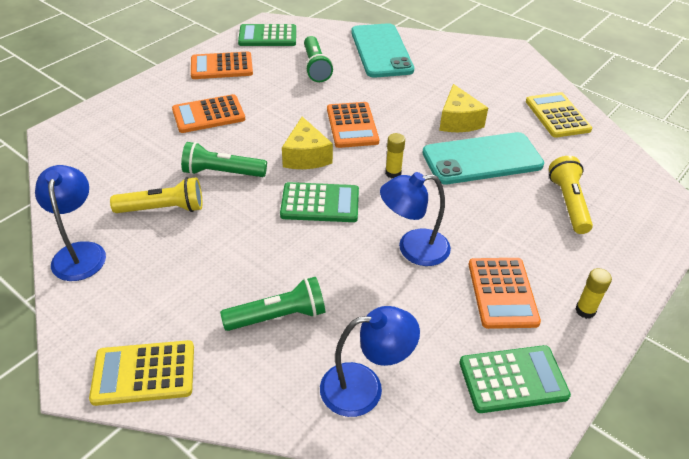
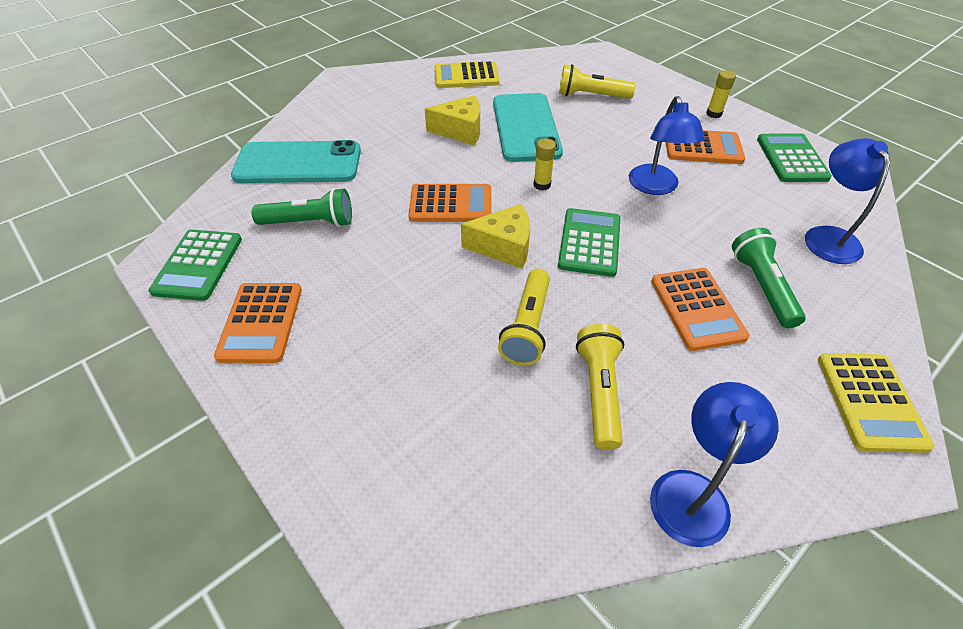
camera: 80 degrees left, 5 degrees up
blue lamp [35,165,106,281] -> blue lamp turned 120 degrees clockwise [650,382,779,547]
orange calculator [172,94,245,133] -> orange calculator moved to [651,268,750,351]
green flashlight [181,142,267,177] -> yellow flashlight [498,269,550,366]

